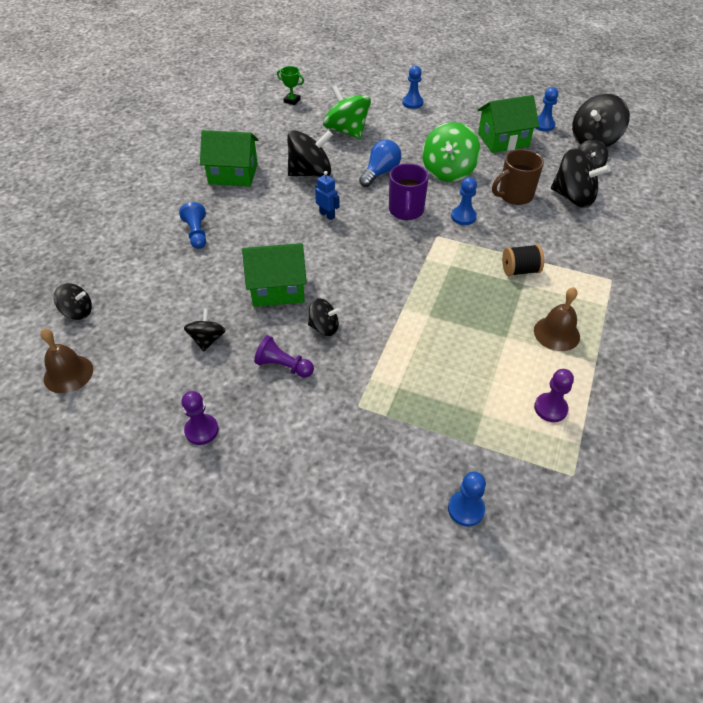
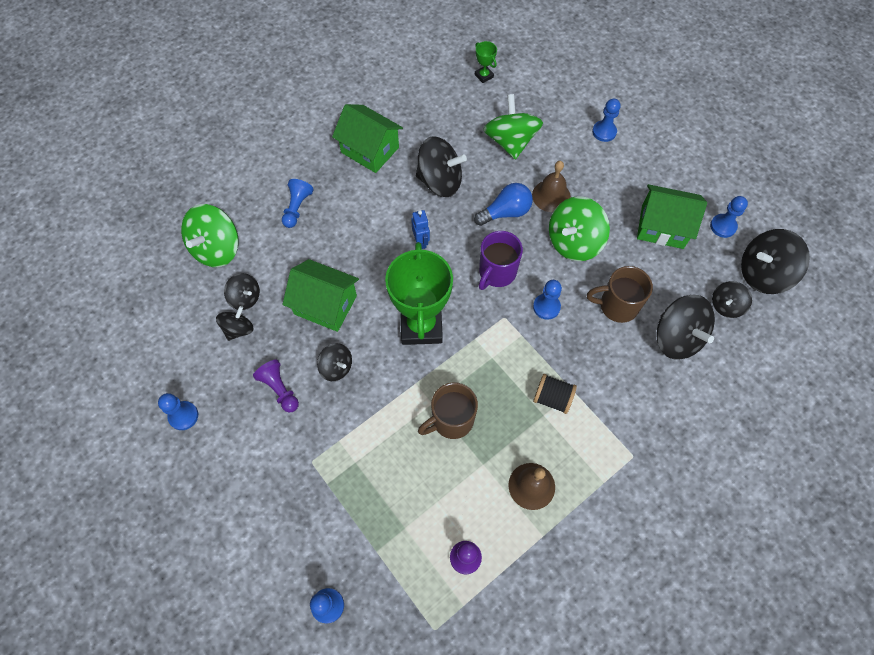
camera: 30 degrees right, 15 degrees up
brown bell [40,329,93,394] -> brown bell moved to [532,161,571,212]
black spinning top [54,283,92,320] -> black spinning top moved to [224,273,260,310]
purple pawn [182,391,219,445] -> blue pawn [158,393,198,430]
none -> green spinning top [181,204,239,267]
none -> green trophy [385,242,453,345]
none -> brown mug [418,382,478,439]

